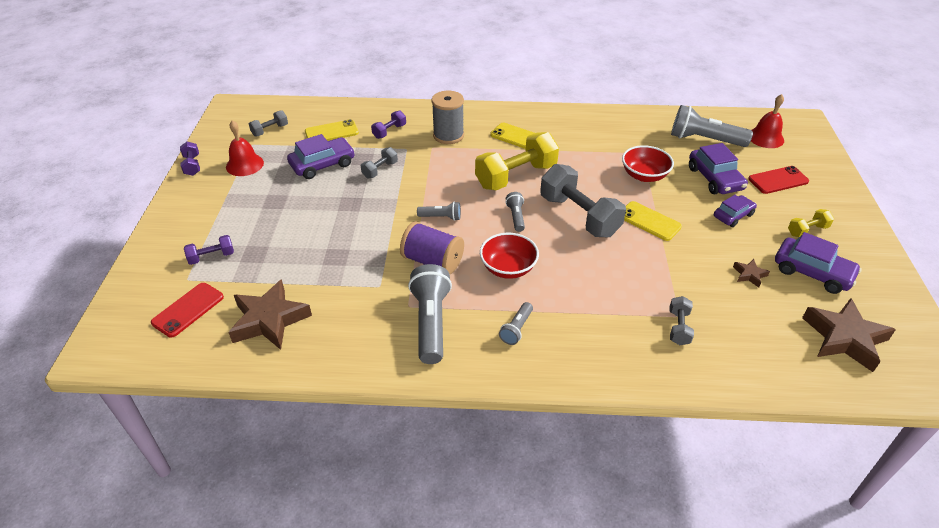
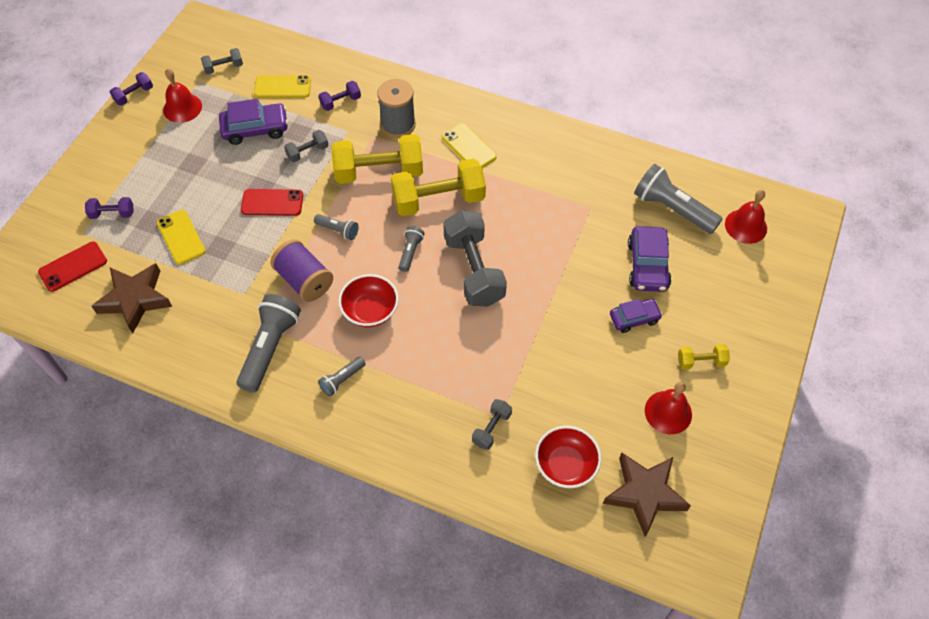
camera: 20 degrees right, 15 degrees up
purple dumbbell [180,142,200,176] -> purple dumbbell turned 45 degrees clockwise [110,72,153,106]
red bowl [622,145,674,182] -> red bowl moved to [535,426,601,488]
yellow phone [624,201,682,241] -> yellow phone moved to [157,210,206,265]
brown star [733,259,770,288] -> none
red phone [748,166,809,194] -> red phone moved to [241,189,303,216]
purple car [775,232,862,294] -> red bell [645,382,692,434]
none -> yellow dumbbell [332,134,423,184]

